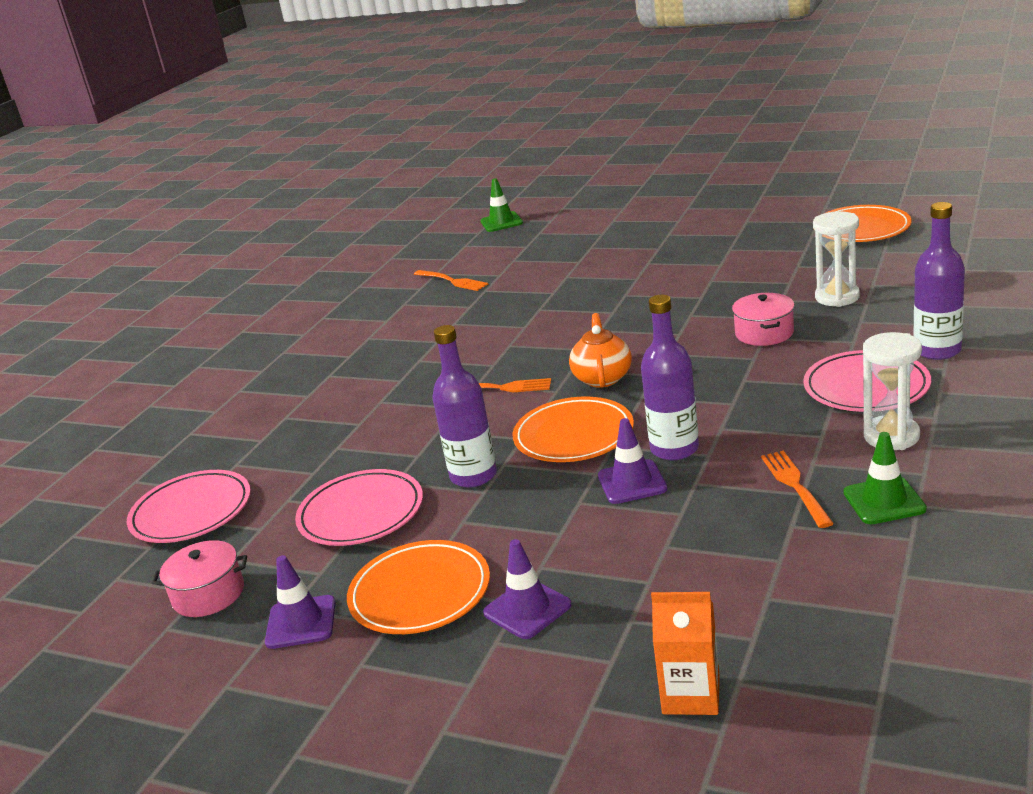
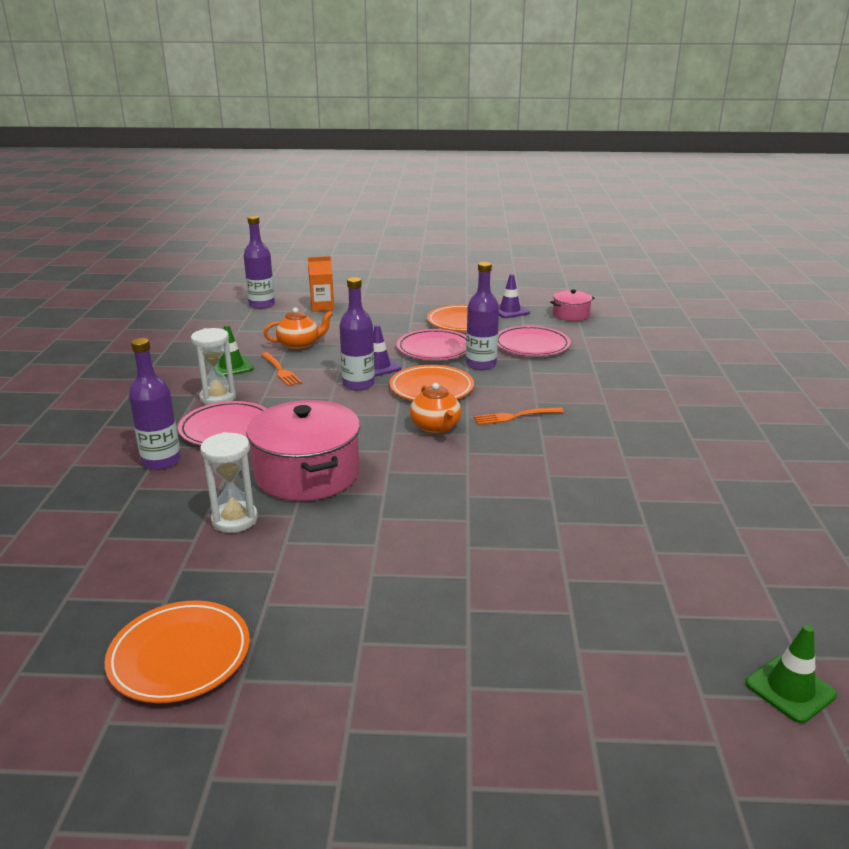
camera: 155 degrees right, 0 degrees up
pink plate [127,470,251,543] -> pink plate moved to [397,329,467,360]
orange fork [414,270,488,291] -> none
purple traffic cone [483,539,572,639] -> none
pink pot [732,293,795,346] -> pink pot [246,400,360,501], size x1.94
none -> purple bottle [244,216,275,309]
none -> orange teapot [264,308,333,350]

